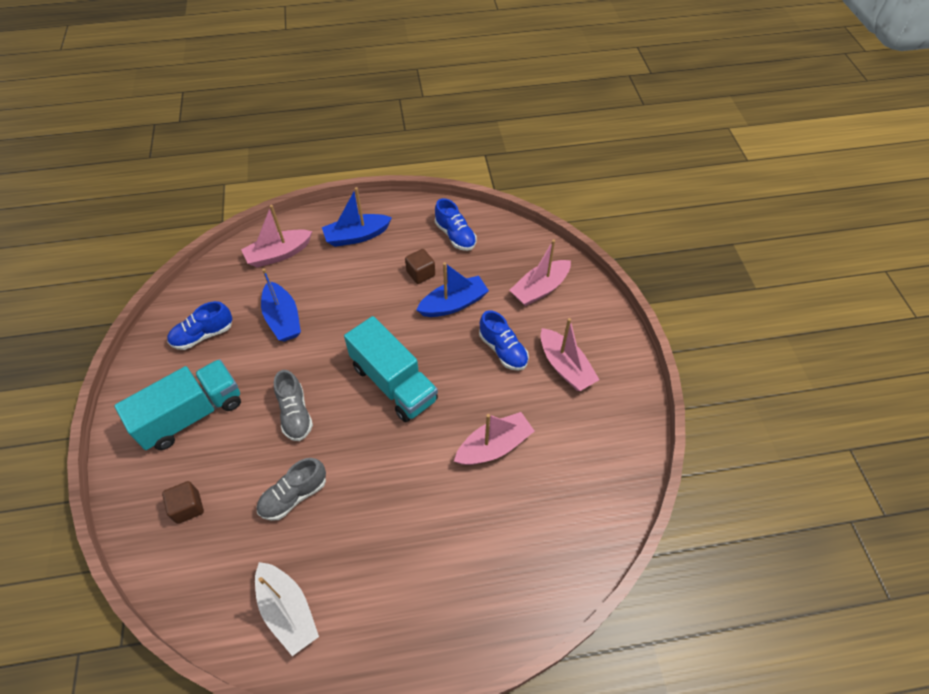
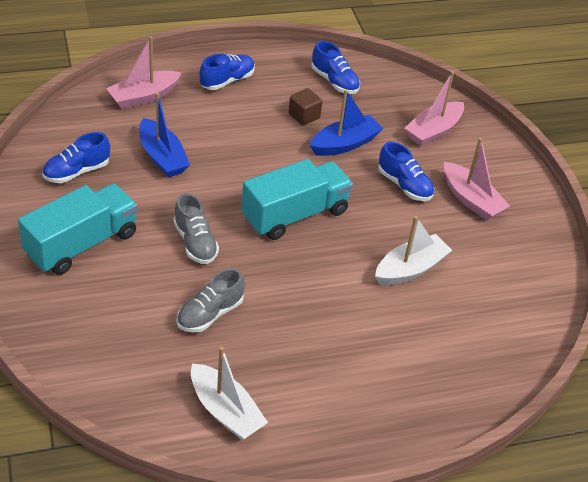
camera: 10 degrees left, 10 degrees down
brown cube [162,481,204,524] -> none
blue boat [322,187,392,247] -> blue shoe [200,54,255,90]
turquoise truck [344,316,438,422] -> turquoise truck turned 75 degrees counterclockwise [241,159,353,240]
pink boat [454,412,535,465] -> white boat [375,216,452,285]

